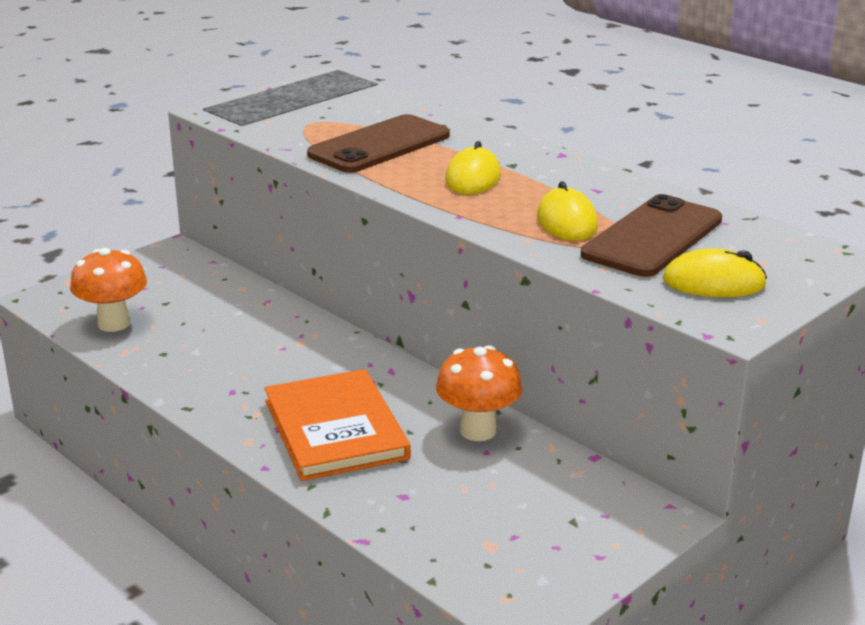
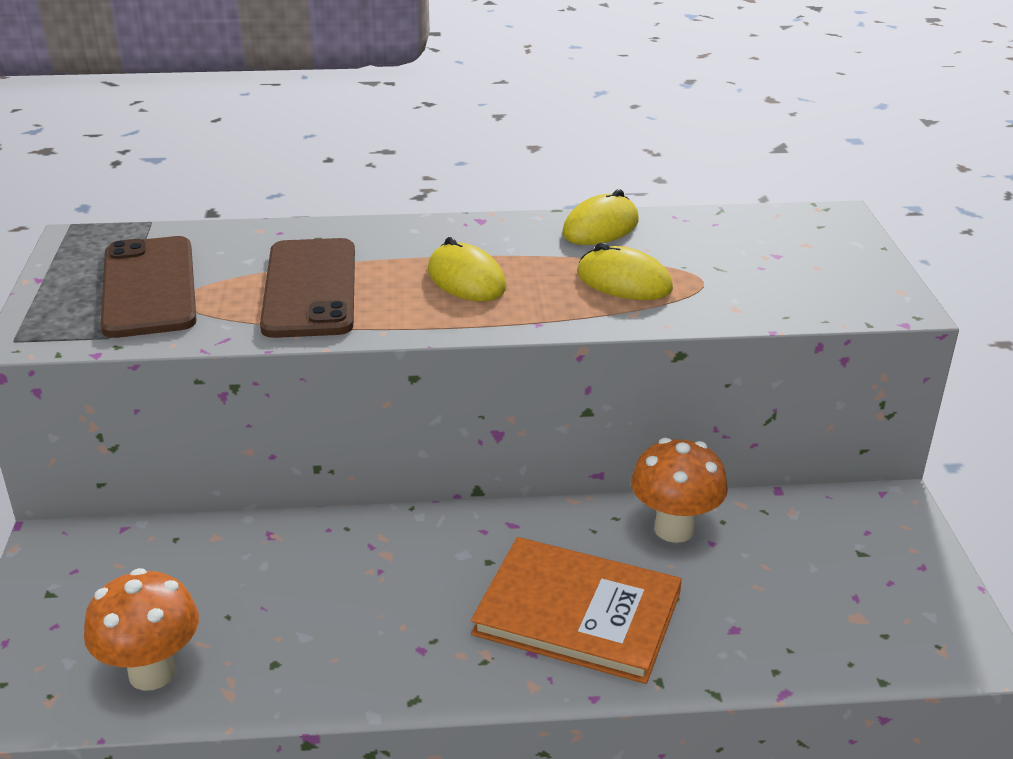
camera: 50 degrees left, 5 degrees up
brown phone [581,194,722,277] -> brown phone moved to [101,236,197,338]
yellow mouse [663,248,767,297] -> yellow mouse moved to [562,189,639,245]

